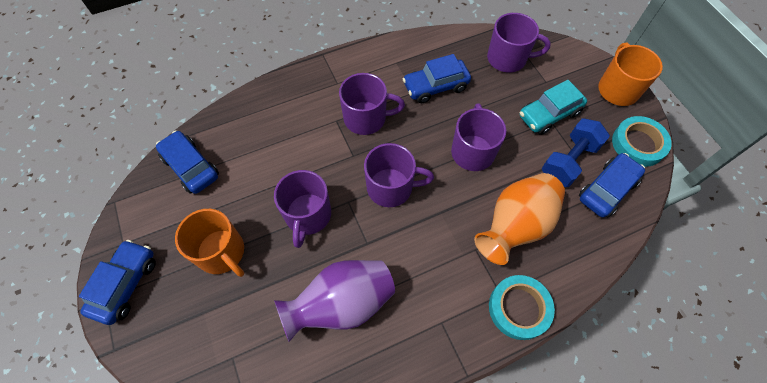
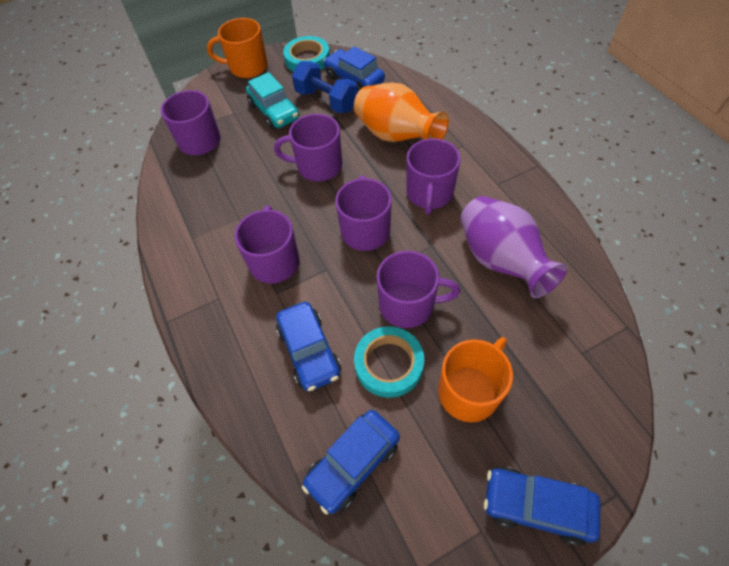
camera: 90 degrees left, 5 degrees down
blue car [403,54,471,103] -> blue car moved to [276,302,341,391]
turquoise tape [489,275,555,340] -> turquoise tape moved to [354,326,424,398]
none -> purple mug [406,139,461,214]

